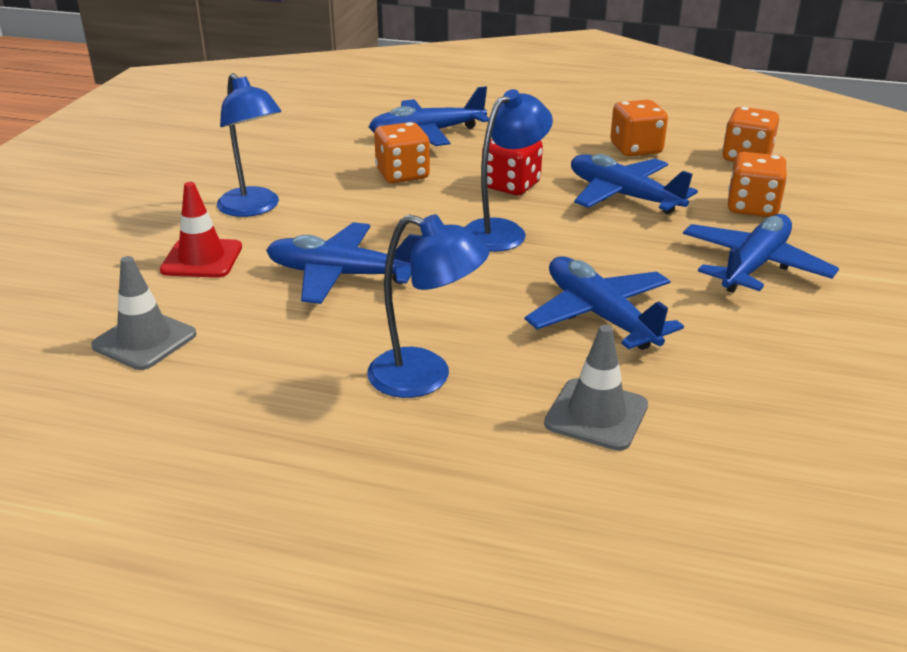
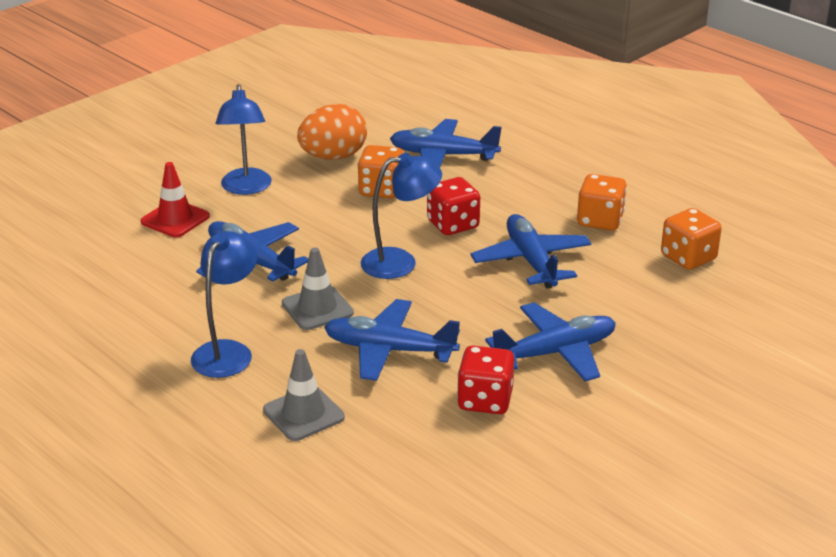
camera: 30 degrees right, 0 degrees up
grey traffic cone [91,256,196,370] -> grey traffic cone moved to [282,248,354,330]
blue lamp [367,214,489,398] -> blue lamp turned 120 degrees counterclockwise [191,231,257,378]
blue plane [525,256,684,350] -> blue plane turned 75 degrees counterclockwise [324,299,460,381]
orange dice [728,152,787,217] -> none
none -> orange egg [297,104,367,160]
none -> red dice [457,346,514,414]

